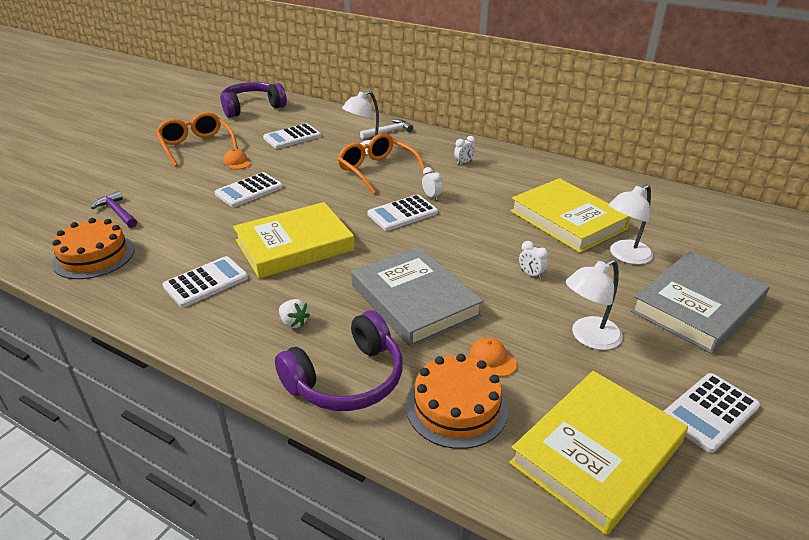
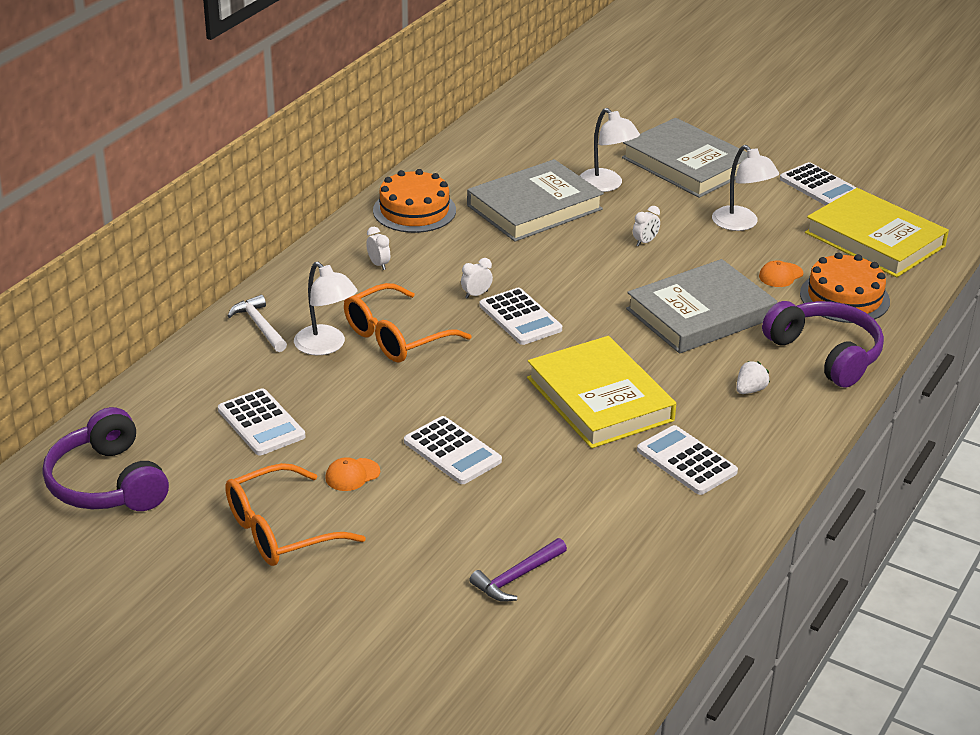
camera: 90 degrees left, 0 degrees up
orange cake [52,218,135,279] -> orange cake moved to [373,169,456,233]
yellow book [511,178,631,253] -> grey book [467,159,604,242]

